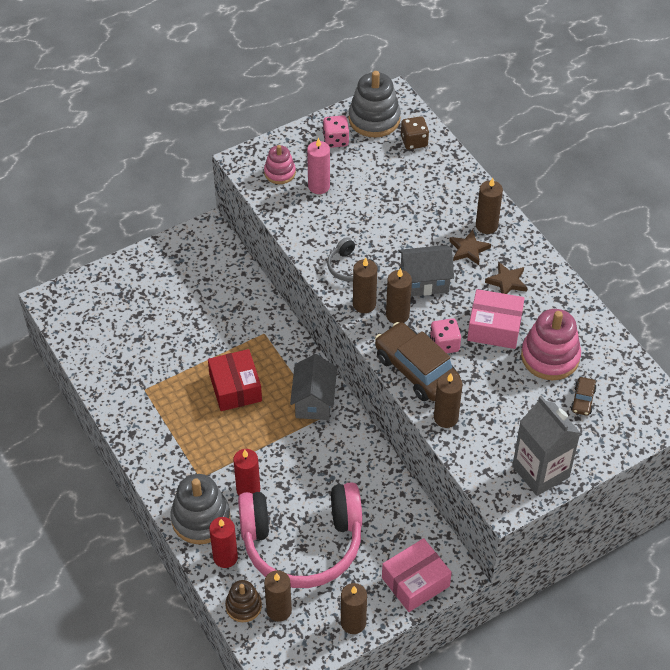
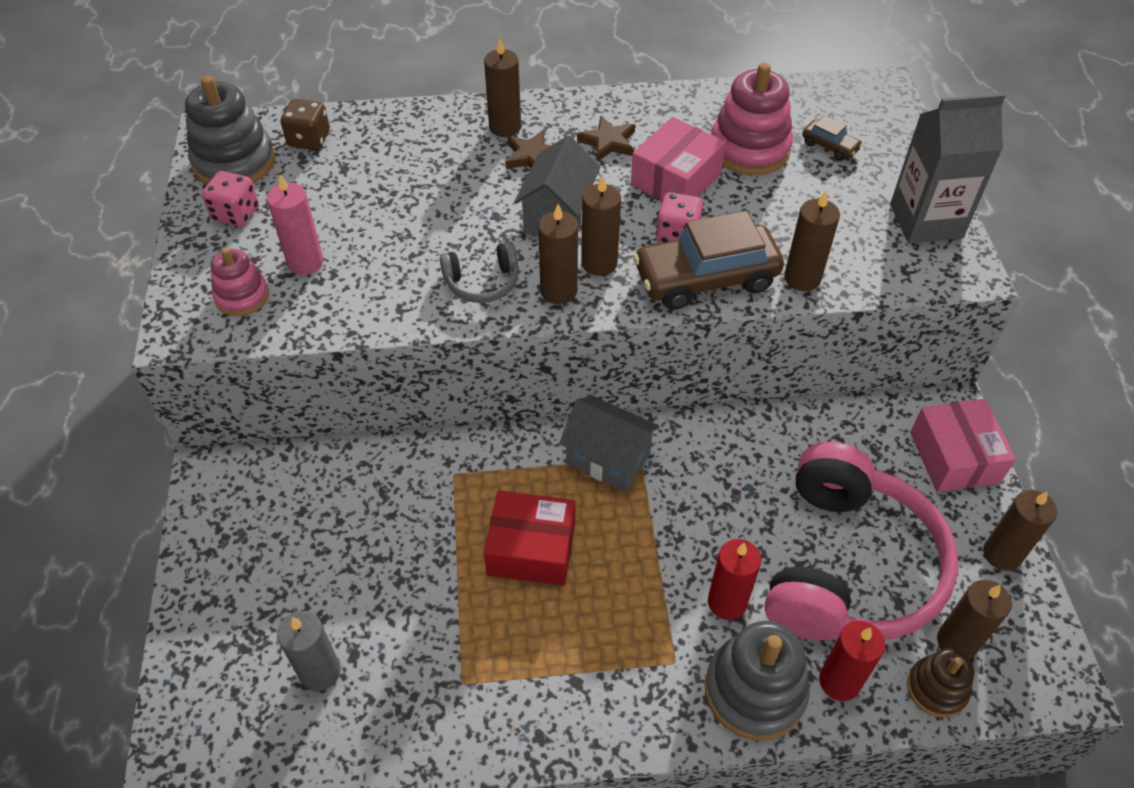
camera: 65 degrees left, 0 degrees up
none -> grey candle [277,611,340,691]

